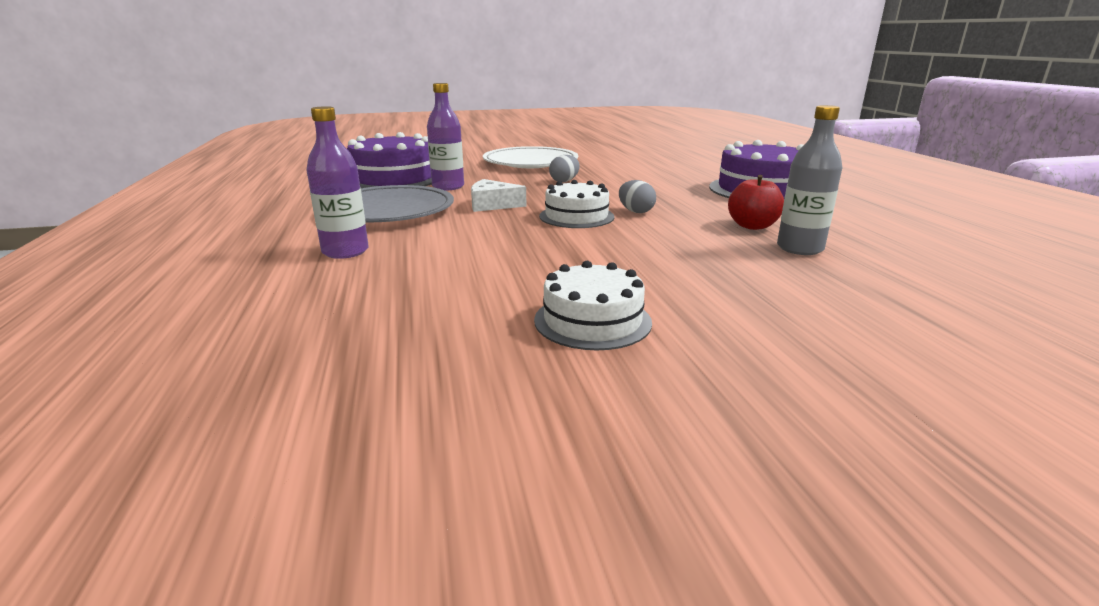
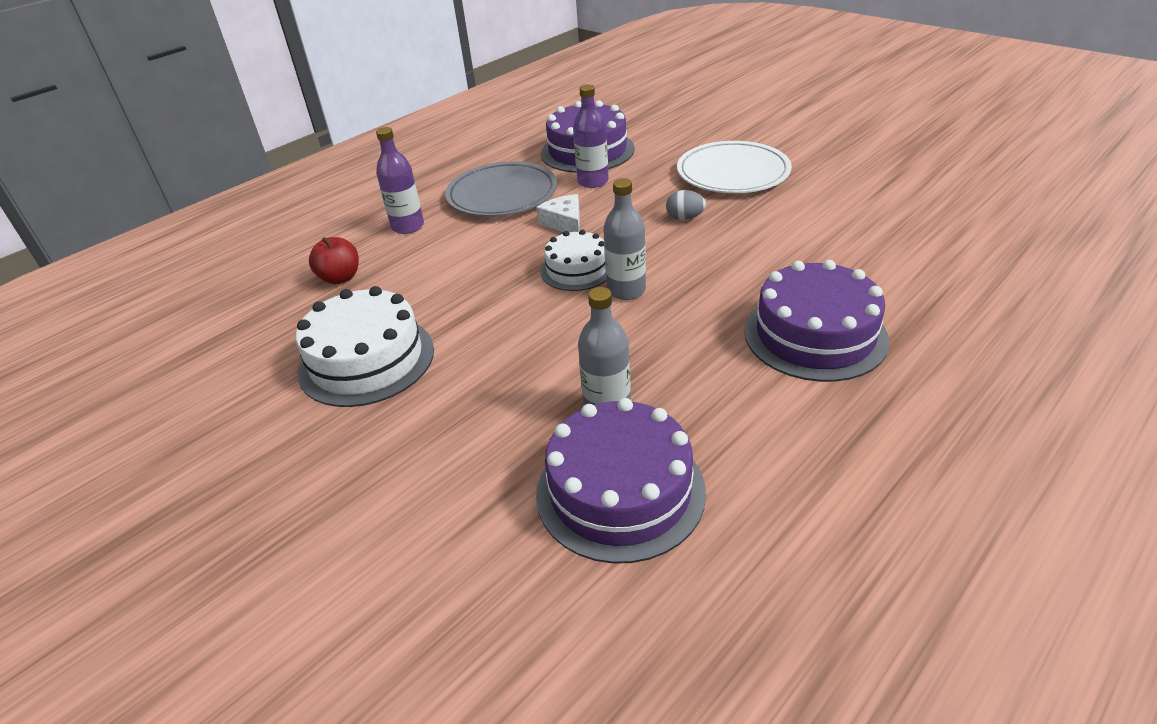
camera: 60 degrees right, 15 degrees up
white cake [534,261,652,350] -> white cake [296,286,434,407], size x1.62
grey egg [619,180,656,213] -> grey bottle [603,178,646,300]
red apple [728,175,784,230] -> red apple moved to [309,237,359,284]
none -> purple cake [536,398,706,564]

